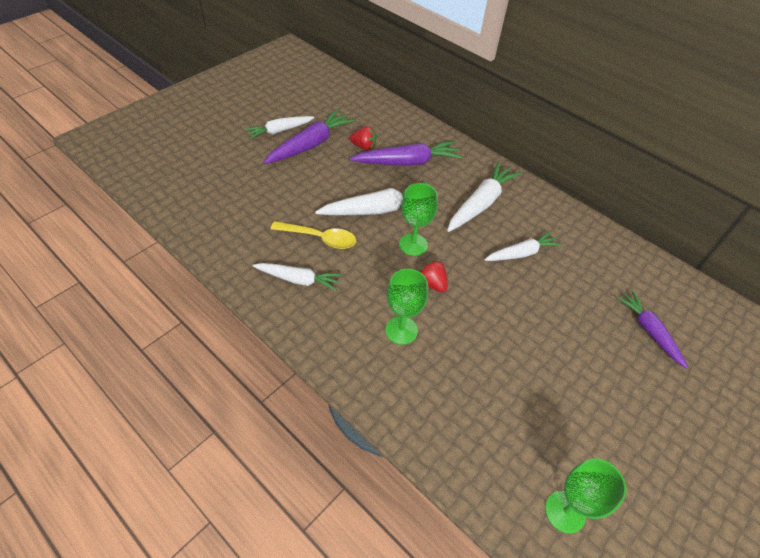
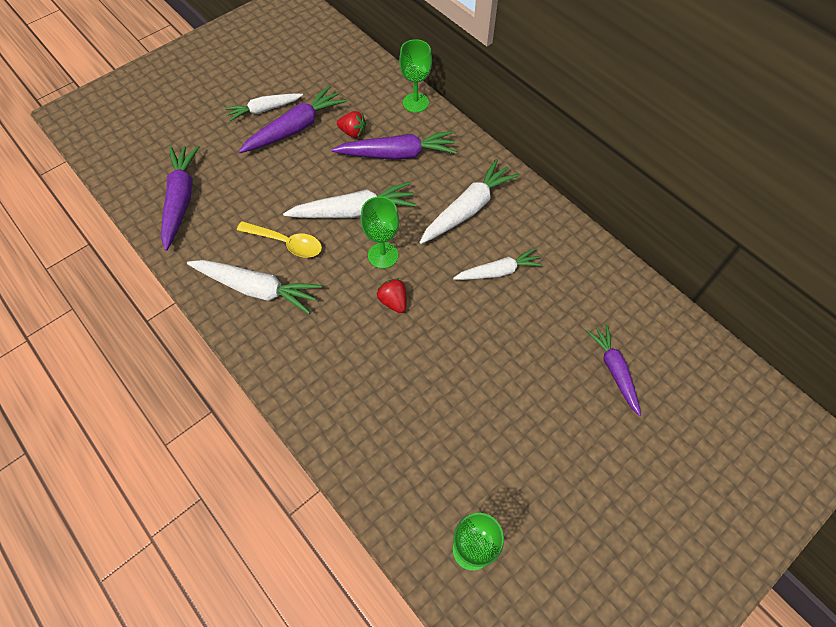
camera: 10 degrees right, 10 degrees up
white carrot [253,263,342,291] -> white carrot [187,260,322,314], size x1.52
green goblet [385,269,428,345] -> green goblet moved to [399,39,432,113]
none -> purple carrot [161,145,200,251]

